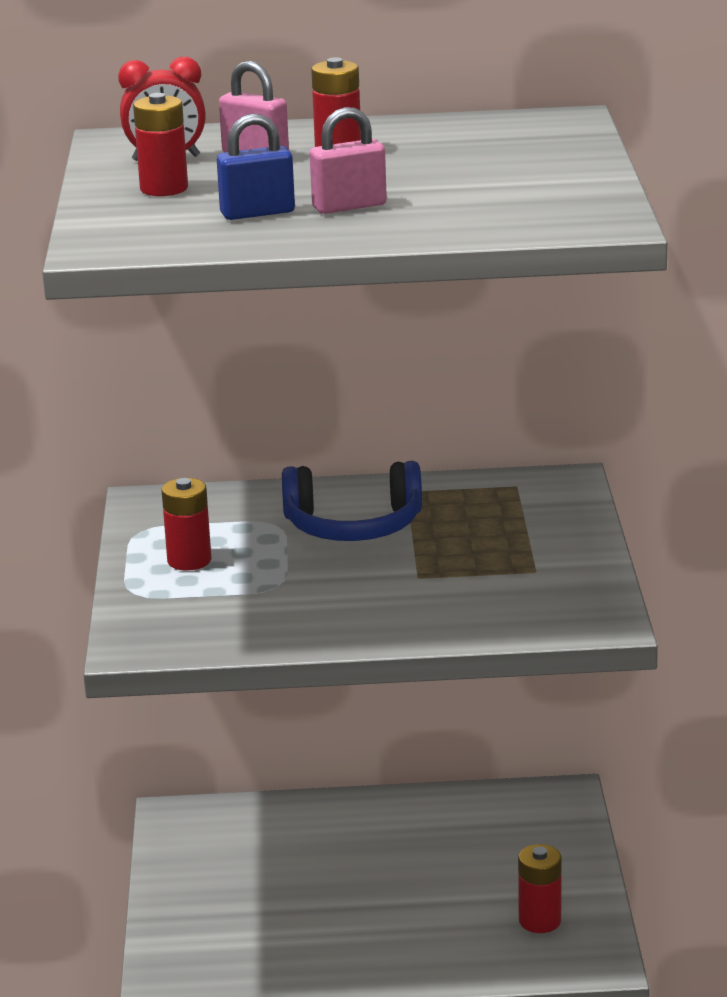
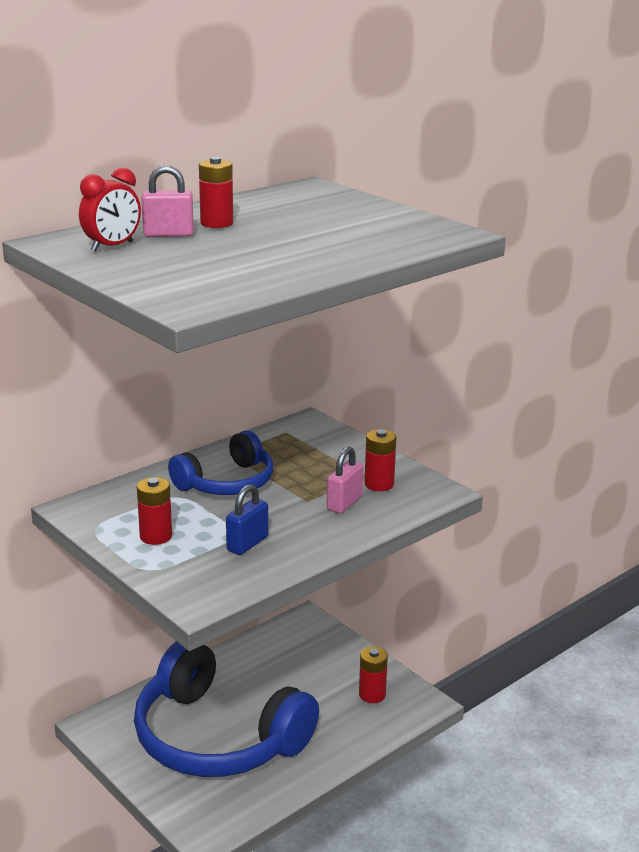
camera: 40 degrees left, 0 degrees up
red battery [133,93,188,196] -> red battery moved to [364,429,396,491]
blue padlock [217,113,295,220] -> blue padlock moved to [226,484,268,555]
pink padlock [310,107,387,214] -> pink padlock moved to [327,446,363,514]
none -> blue headphones [134,641,319,777]

